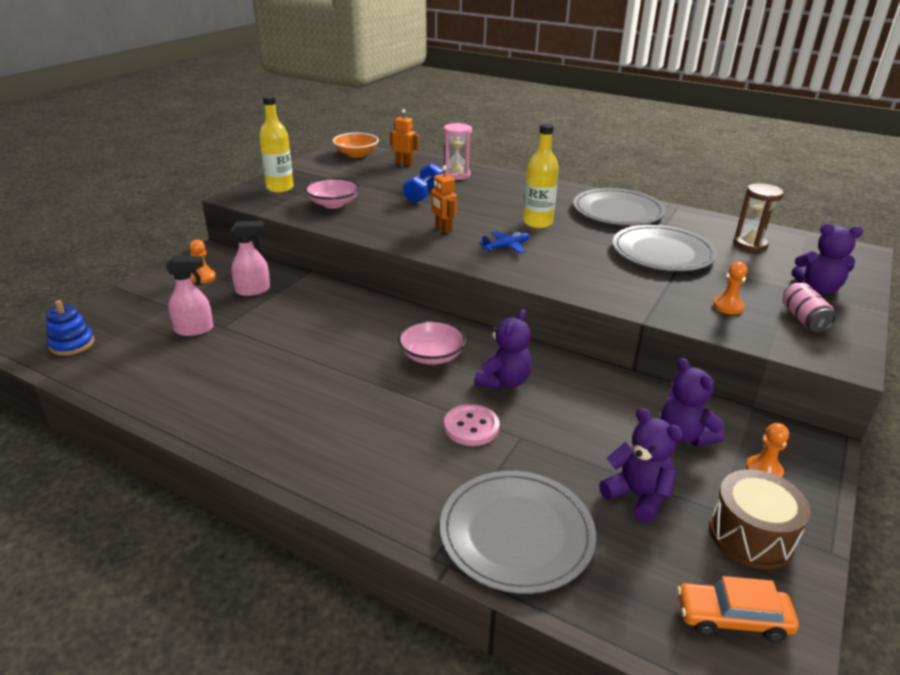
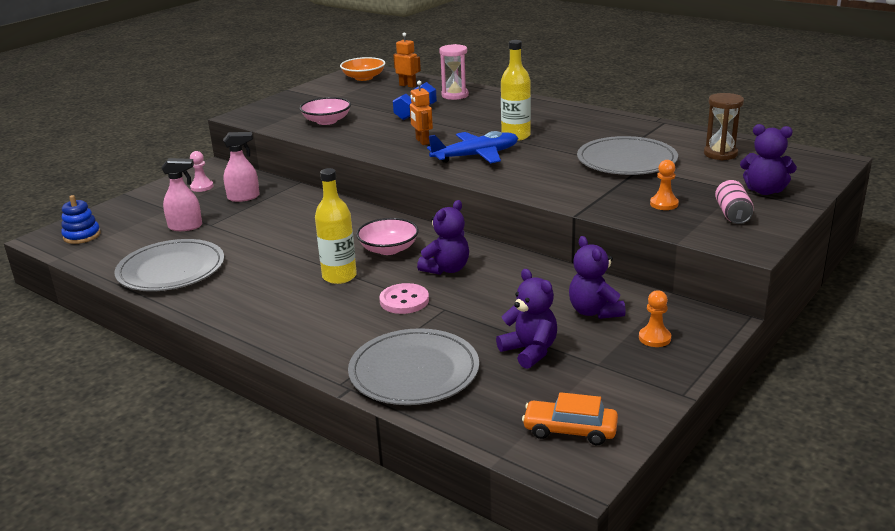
camera: 10 degrees right, 5 degrees down
orange pawn [190,239,216,284] -> pink pawn [190,151,213,192]
yellow bottle [259,95,294,193] -> yellow bottle moved to [315,168,357,284]
blue plane [479,231,530,253] -> blue plane [427,131,518,163], size x1.76
grey plate [573,188,666,225] -> grey plate moved to [114,239,224,291]
brown drum [709,469,811,570] -> none

